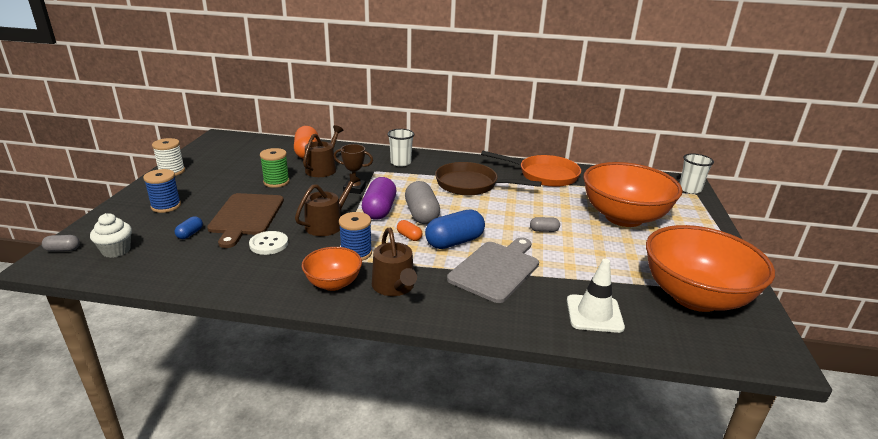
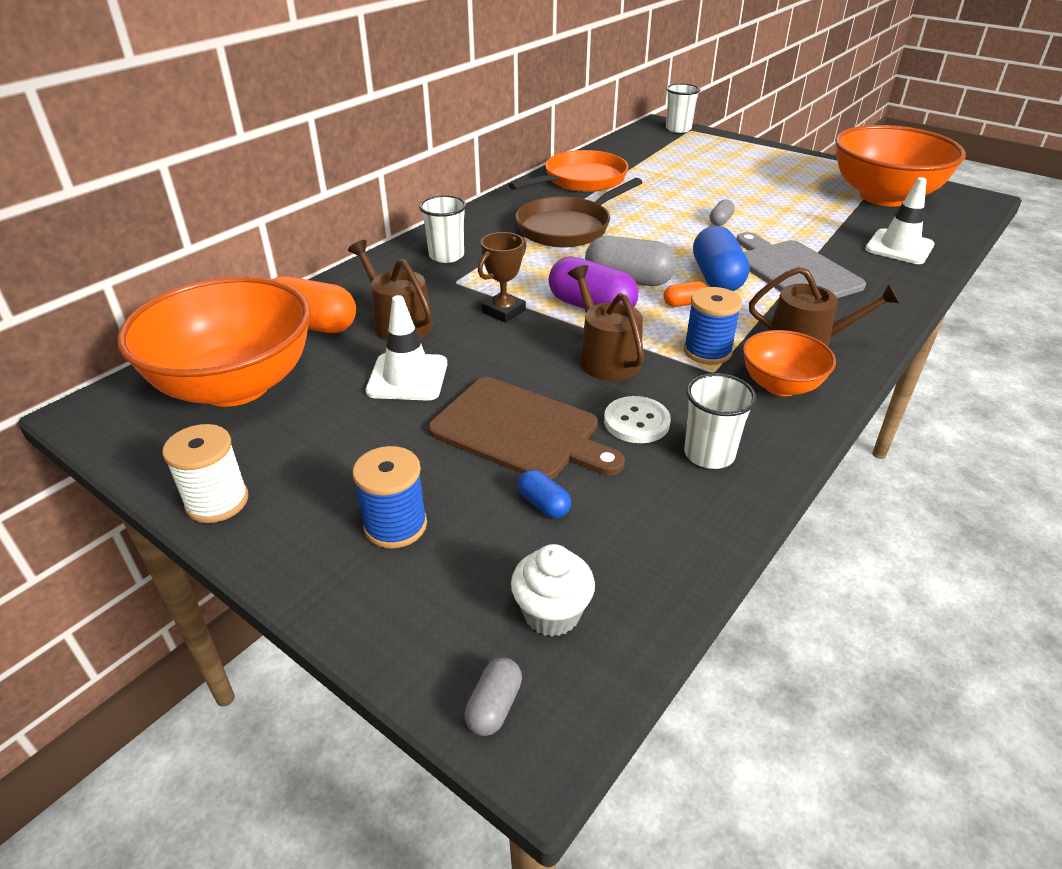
camera: 60 degrees left, 10 degrees up
green spool [260,148,290,188] -> white traffic cone [366,295,447,401]
orange bowl [583,162,683,227] -> orange bowl moved to [117,276,310,407]
none -> white cup [684,373,757,469]

